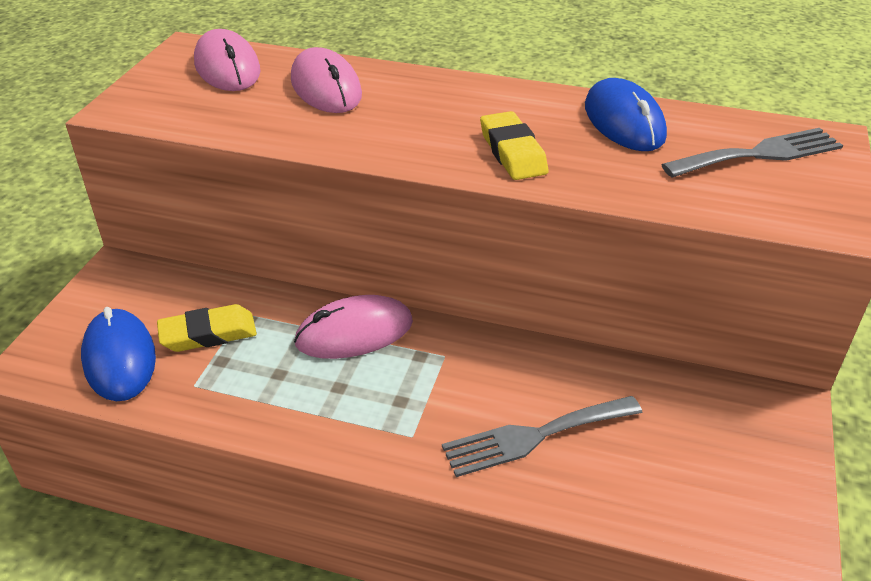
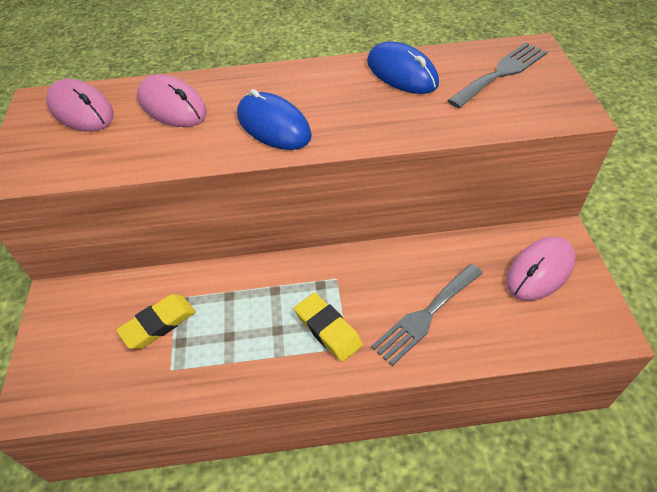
camera: 20 degrees left, 10 degrees up
blue mouse [81,307,156,401] -> blue mouse moved to [237,89,312,150]
pink mouse [294,295,413,359] -> pink mouse moved to [506,237,576,301]
yellow eraser [480,111,549,180] -> yellow eraser moved to [294,293,363,362]

